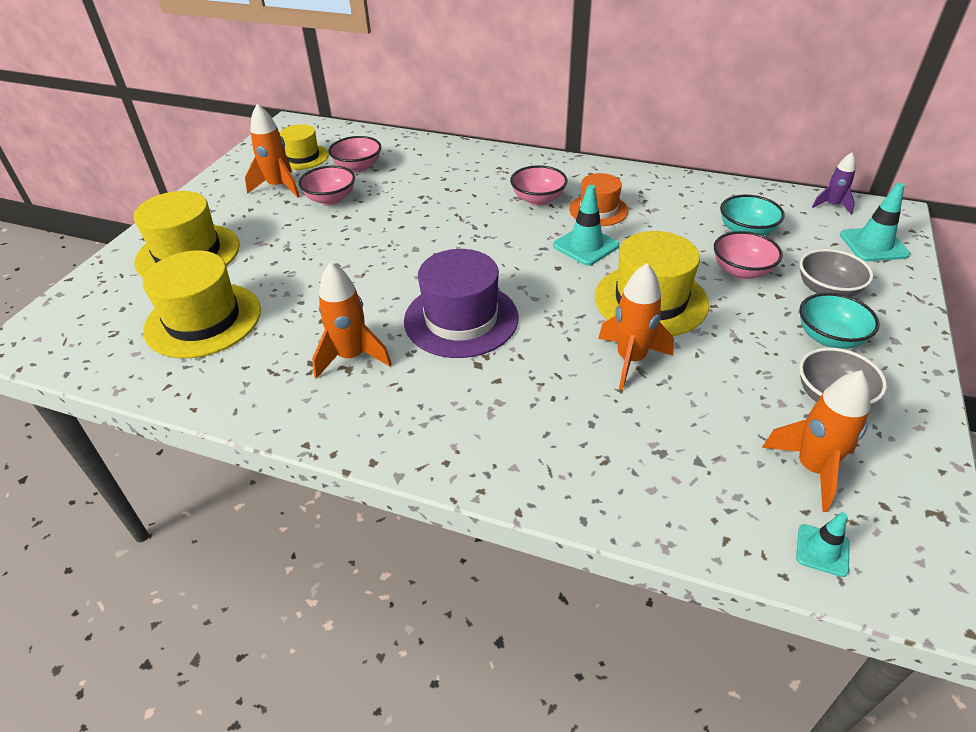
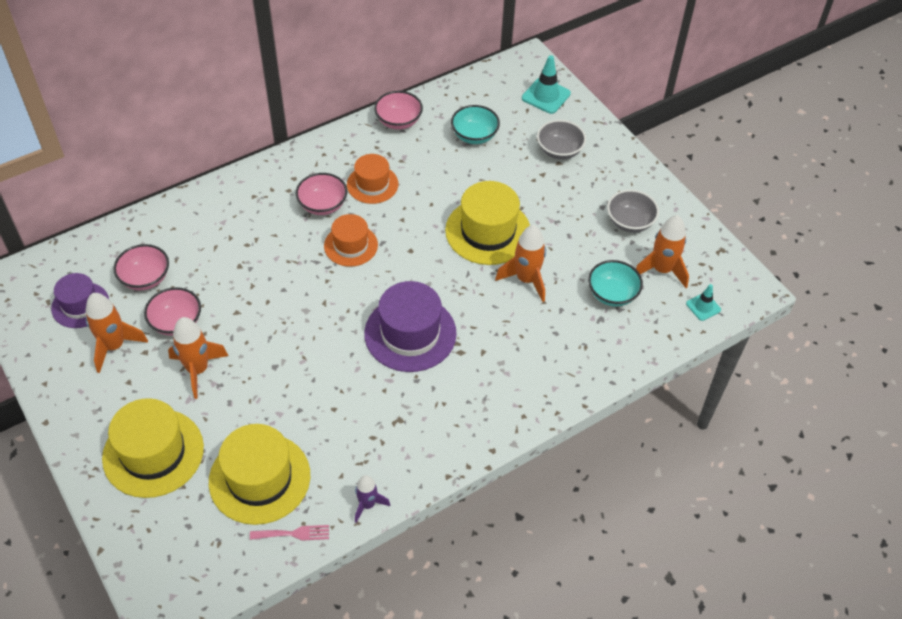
camera: 55 degrees left, 10 degrees up
yellow hat [280,124,329,170] -> purple hat [51,273,109,328]
orange rocket [312,262,392,379] -> orange rocket moved to [168,317,229,399]
turquoise traffic cone [553,185,619,265] -> none
pink bowl [714,231,783,279] -> pink bowl moved to [374,91,423,130]
turquoise bowl [799,293,880,349] -> turquoise bowl moved to [588,260,643,307]
purple rocket [812,153,856,214] -> purple rocket moved to [355,475,390,523]
none -> pink fork [250,525,329,541]
none -> orange hat [324,214,378,267]

